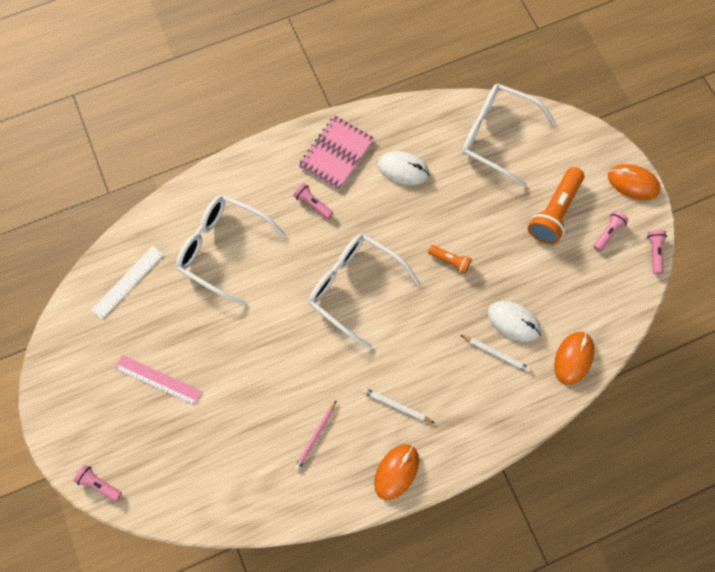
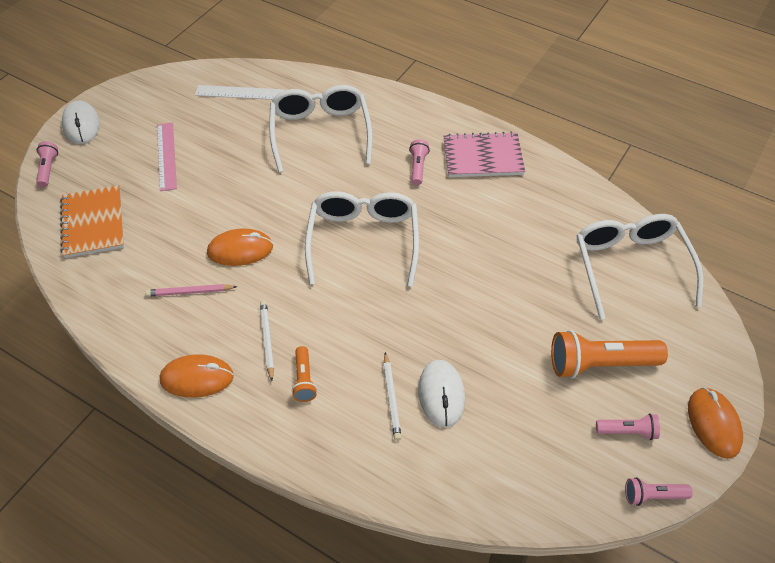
camera: 55 degrees right, 20 degrees down
white mouse [378,151,430,185] -> white mouse moved to [62,100,100,144]
orange flashlight [428,245,472,274] -> orange flashlight moved to [292,346,317,402]
orange mouse [554,332,595,385] -> orange mouse moved to [207,228,273,266]
pink flashlight [647,230,667,274] -> pink flashlight turned 150 degrees counterclockwise [625,477,693,506]
none -> orange notebook [60,185,124,258]

